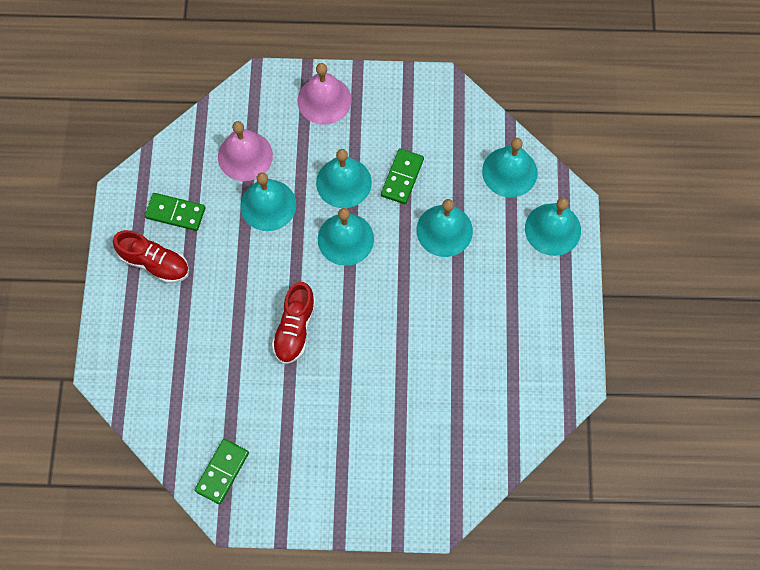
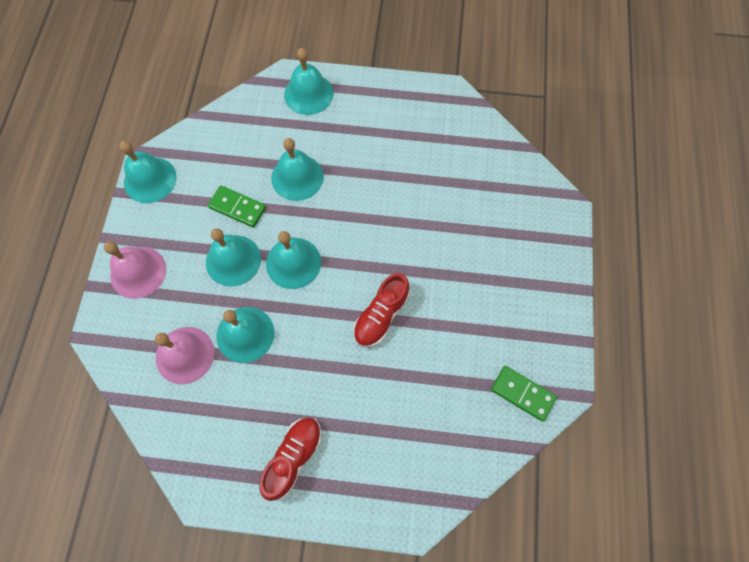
camera: 85 degrees left, 0 degrees up
green domino [145,193,205,231] -> none
red shoe [272,282,316,364] -> red shoe turned 105 degrees clockwise [353,273,410,347]
turquoise bell [482,138,538,197] -> turquoise bell moved to [119,141,177,203]

